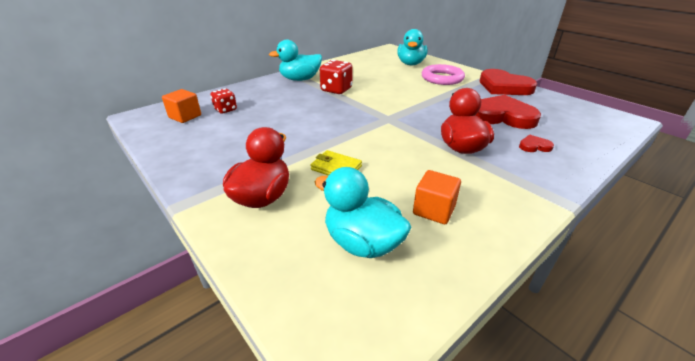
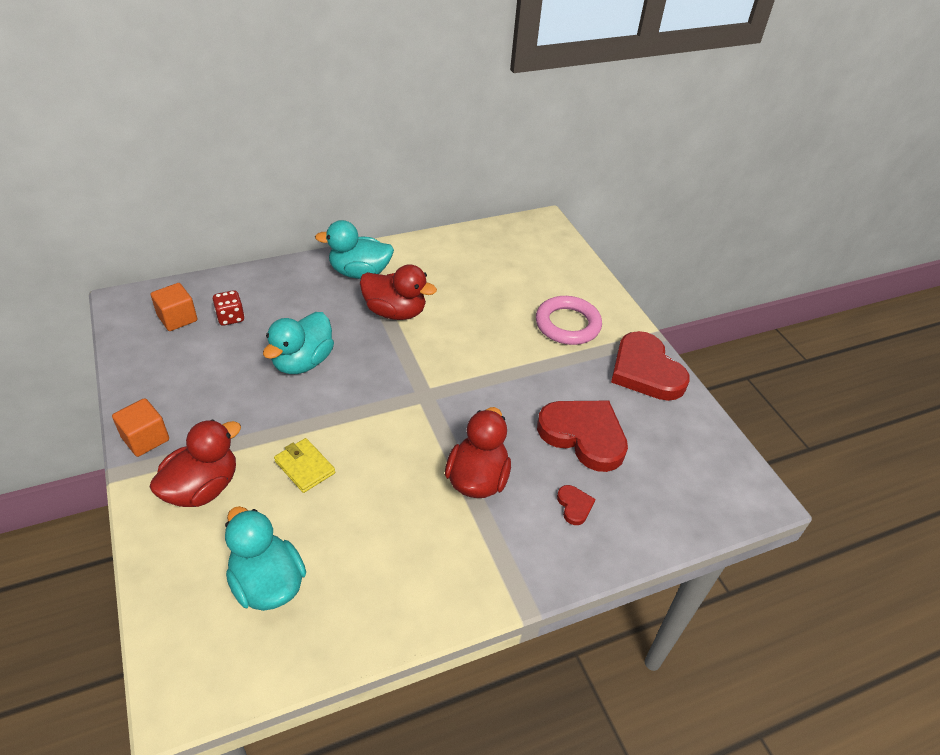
camera: 15 degrees right, 10 degrees up
red dice [320,60,353,94] -> red duck [360,264,437,320]
turquoise duck [397,29,427,65] -> turquoise duck moved to [263,312,334,374]
orange cube [413,170,461,224] -> orange cube moved to [112,398,169,457]
red heart [519,135,554,152] -> red heart turned 60 degrees clockwise [557,485,595,525]

